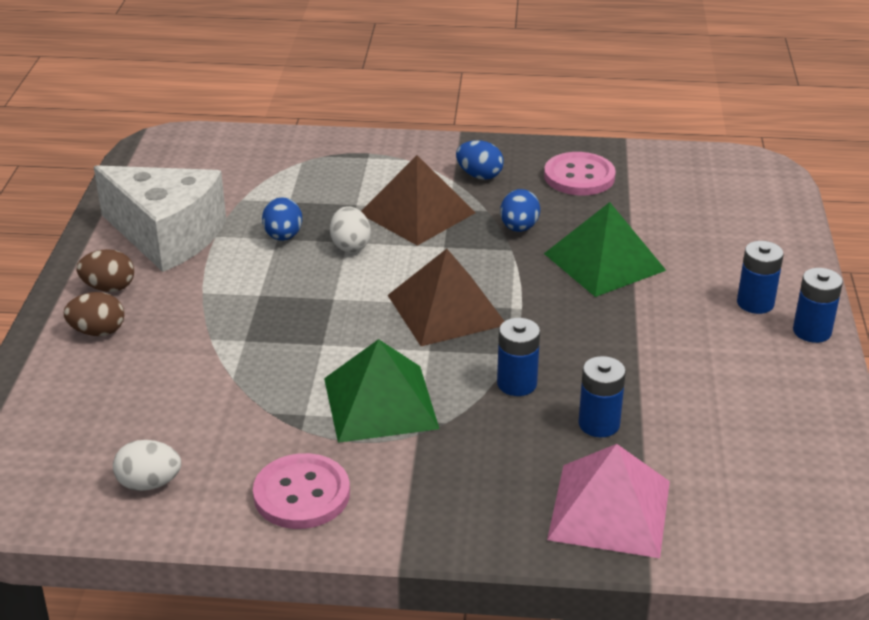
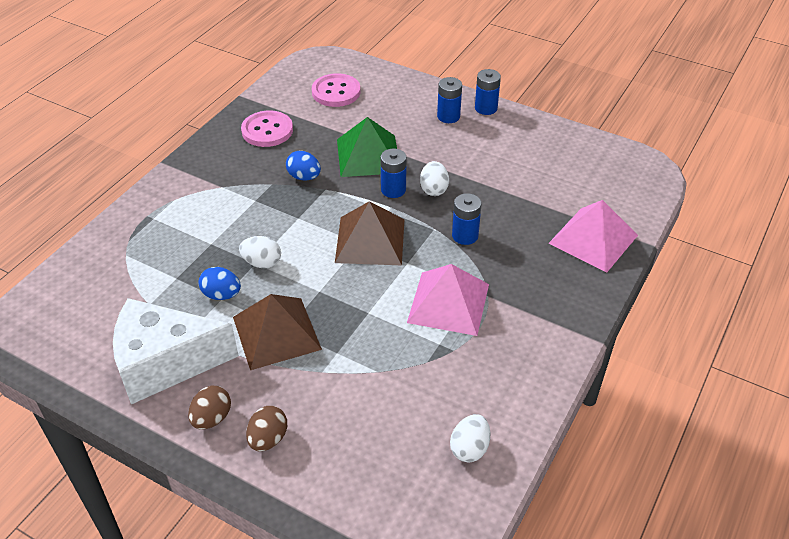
camera: 65 degrees left, 10 degrees up
white cheese [94,165,226,272] -> white cheese turned 150 degrees counterclockwise [113,298,239,404]
pink button [253,453,350,529] -> pink button moved to [312,73,360,107]
green pyramid [324,339,439,443] -> pink pyramid [407,264,489,336]
brown pyramid [361,155,476,246] -> brown pyramid moved to [233,294,322,370]
blue egg [456,140,504,180] -> none
blue battery [578,356,626,437] -> blue battery moved to [380,148,407,198]
none -> white egg [420,161,449,196]

